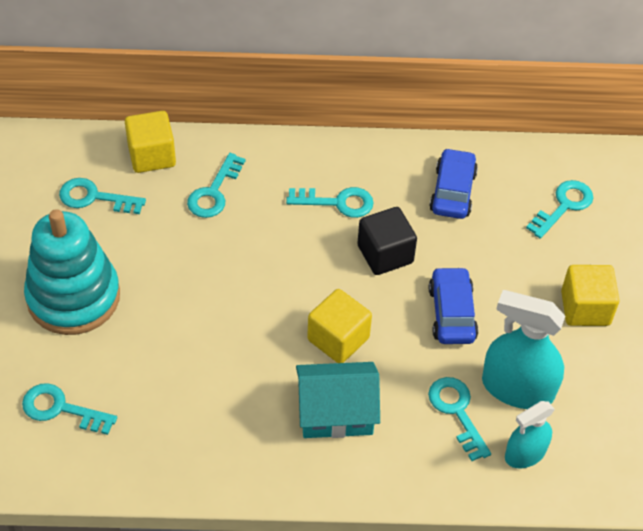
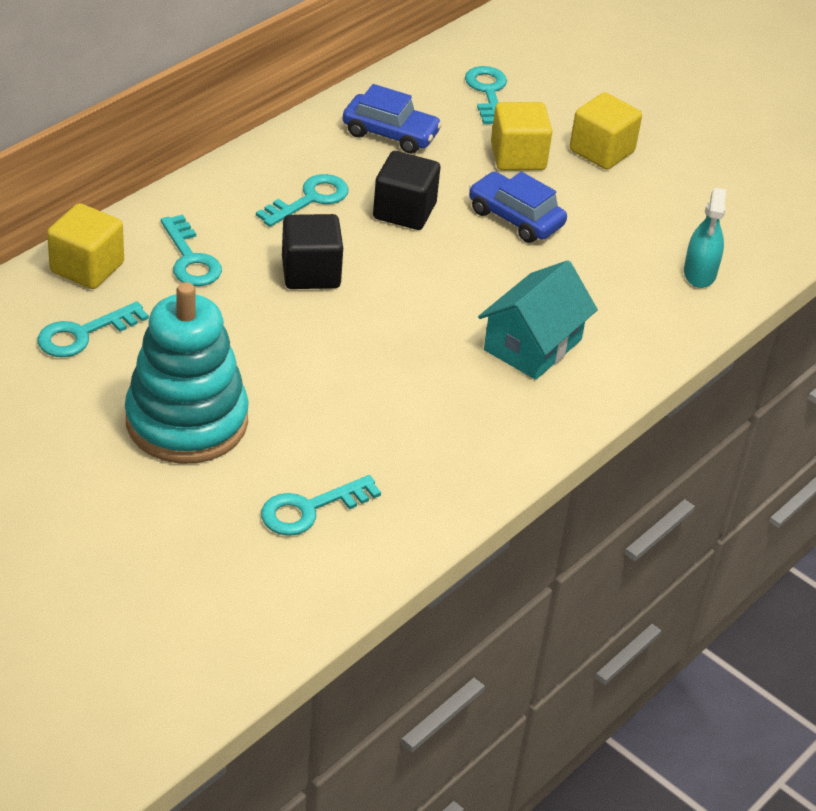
camera: 50 degrees left, 10 degrees down
yellow cube [307,289,372,363] -> yellow cube moved to [491,102,552,170]
turquoise key [428,377,491,461] -> none
blue car [429,148,478,219] -> blue car turned 150 degrees clockwise [343,84,442,154]
turquoise spray bottle [482,290,565,409] -> none
none -> black cube [282,214,343,289]

